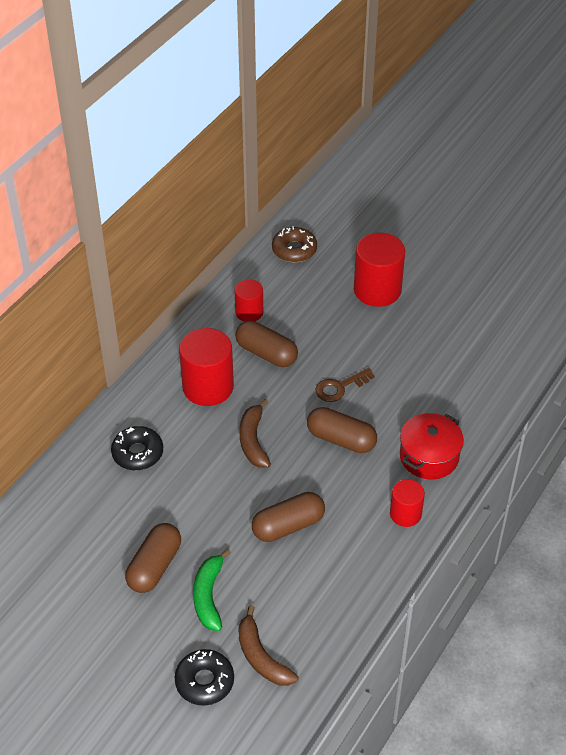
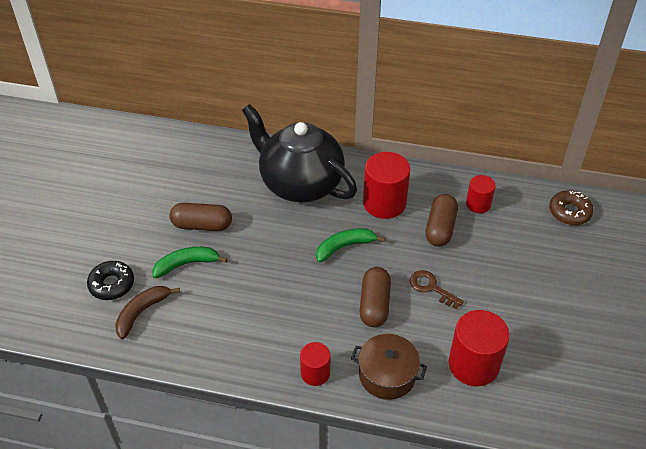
camera: 70 degrees right, 0 degrees up
black donut [111,426,163,470] -> black teapot [242,104,357,203]
brown banana [239,399,271,468] -> green banana [316,228,385,263]
brown capsule [252,492,325,542] -> none
red cylinder [354,233,405,307] -> red cylinder moved to [449,310,510,386]
red pot [400,413,464,479] -> brown pot [351,334,427,400]

